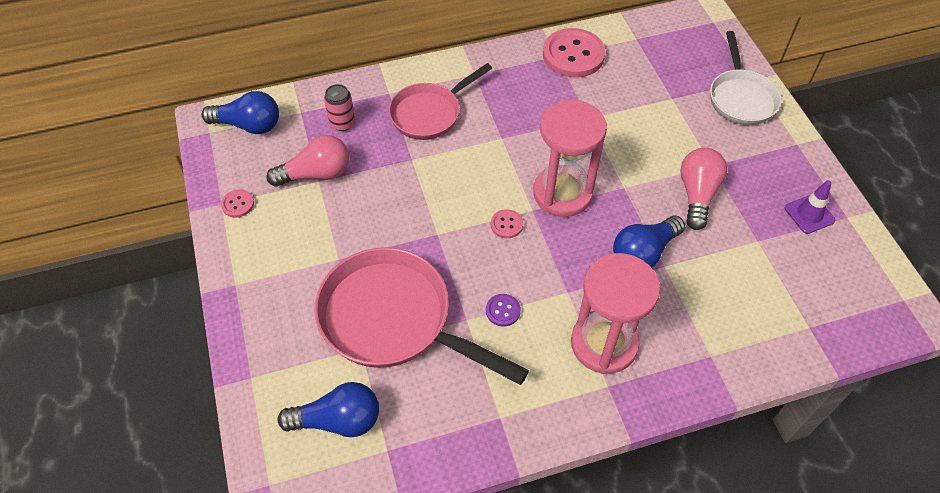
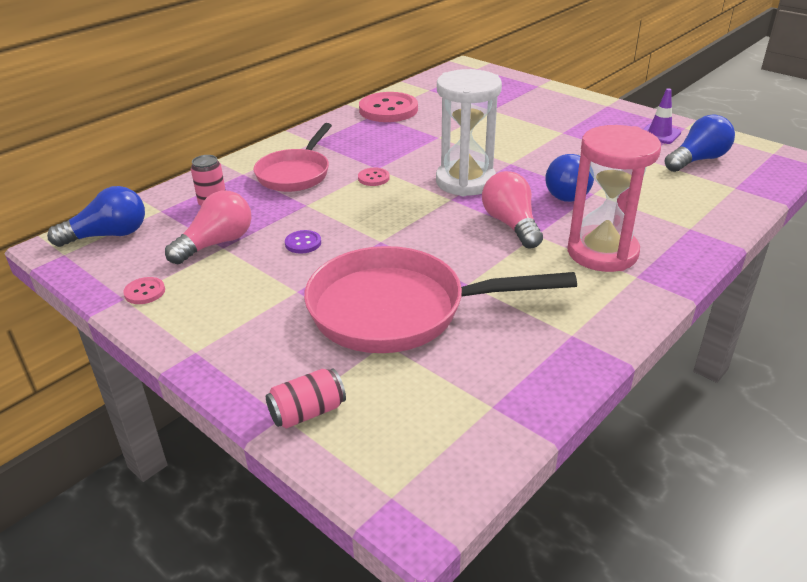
camera: 30 degrees left, 20 degrees down
blue light bulb [278,382,379,437] -> blue light bulb moved to [664,115,735,172]
purple button [486,294,521,326] -> purple button moved to [285,230,321,254]
pink button [491,209,523,238] -> pink button moved to [358,168,390,186]
pink hourglass [533,100,607,217] -> white hourglass [436,69,502,196]
pink light bulb [680,148,727,230] -> pink light bulb moved to [482,171,543,249]
white pan [710,31,782,125] -> none
none -> pink can [266,368,346,429]

